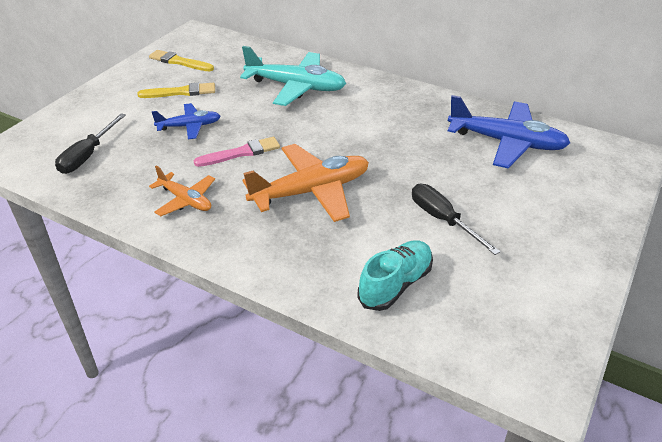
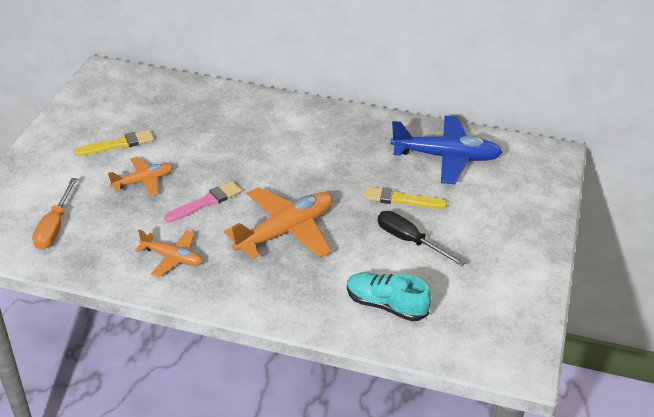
camera: 15 degrees left, 0 degrees up
black screwdriver [55,113,126,174] -> orange screwdriver [32,178,77,250]
yellow brush [149,50,214,71] -> yellow brush moved to [364,186,447,209]
blue plane [151,103,220,139] -> orange plane [108,157,173,196]
turquoise plane [240,46,346,106] -> none
turquoise shoe [357,240,433,311] -> turquoise shoe turned 90 degrees counterclockwise [347,272,431,321]

